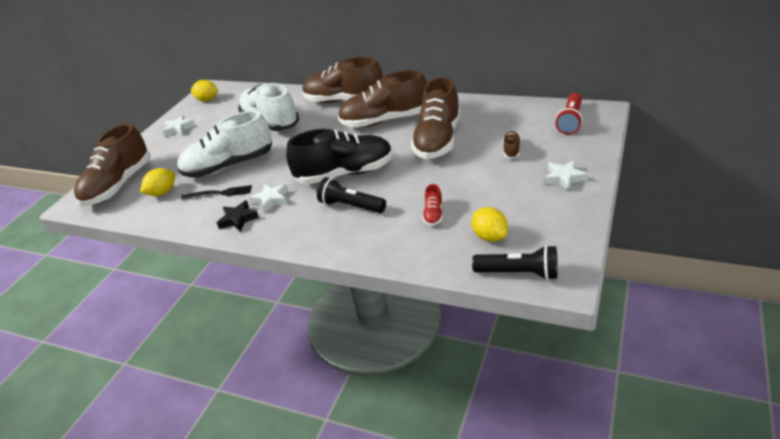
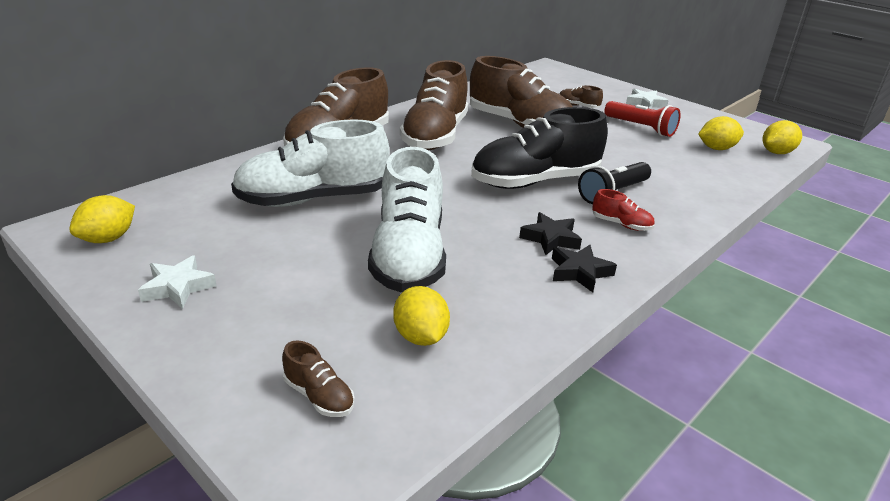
camera: 75 degrees left, 5 degrees down
brown shoe [74,123,150,207] -> brown shoe [282,340,355,417], size x0.41
black fork [181,185,252,200] -> none
white star [249,184,288,213] -> black star [519,212,582,255]
black shoe [286,129,393,184] -> black shoe turned 120 degrees counterclockwise [471,107,608,189]
red shoe [423,184,443,226] -> red shoe moved to [592,189,655,231]
black flashlight [472,245,558,280] -> yellow lemon [762,120,802,154]
red flashlight [555,93,583,134] -> red flashlight moved to [604,101,681,137]

